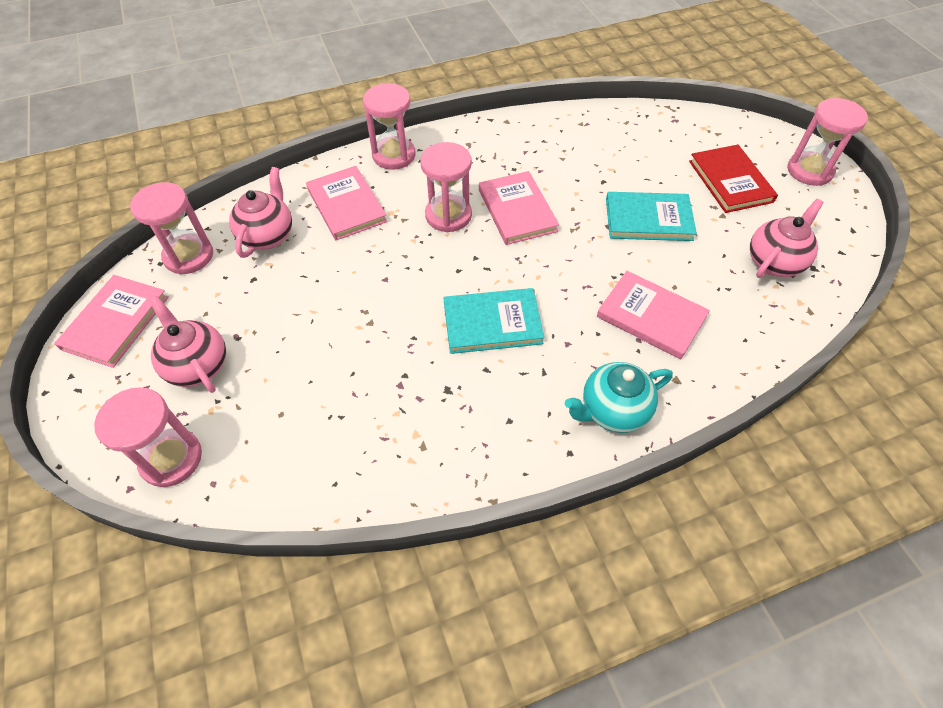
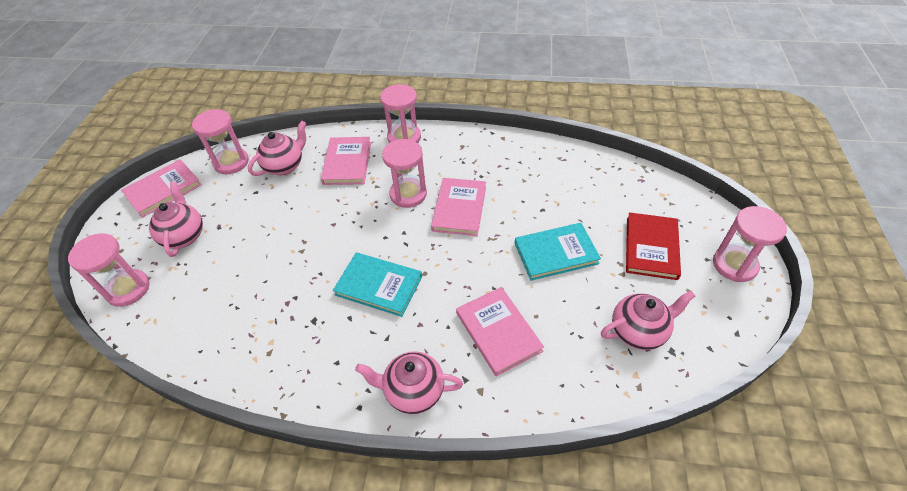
camera: 30 degrees right, 5 degrees down
turquoise teapot [565,362,673,433] -> pink teapot [355,351,463,414]
turquoise book [606,192,697,241] -> turquoise book turned 45 degrees counterclockwise [515,223,601,281]

